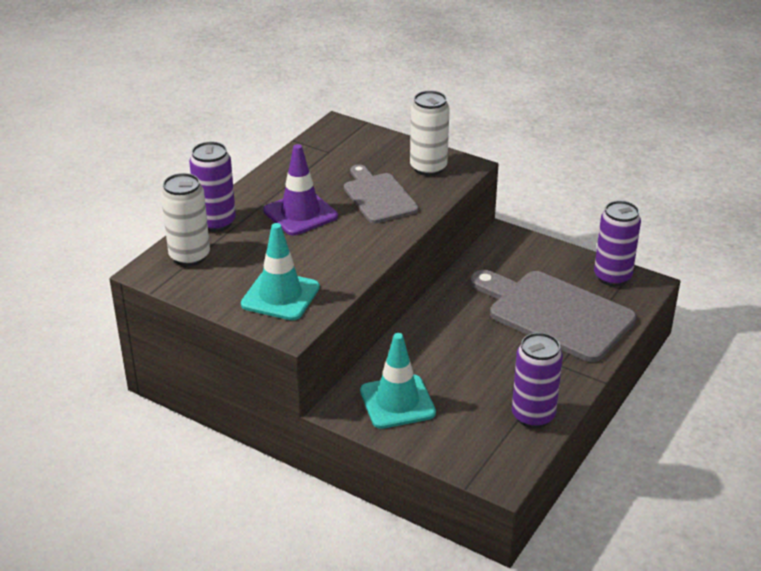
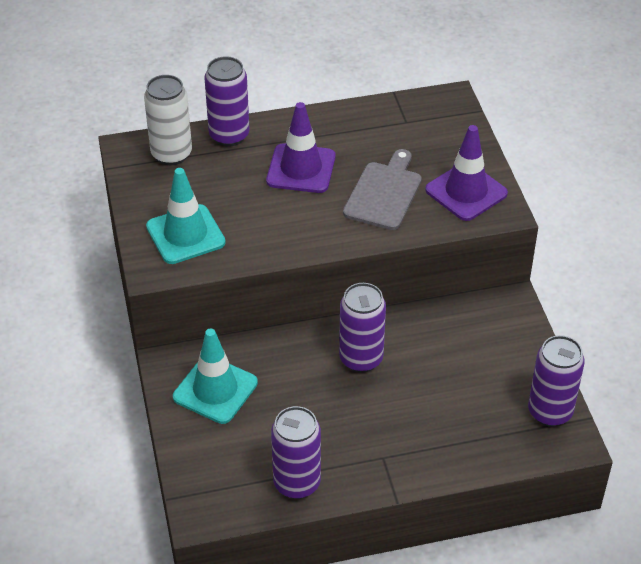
camera: 45 degrees right, 10 degrees up
white can [410,91,450,176] -> purple traffic cone [425,125,508,221]
grey cutting board [471,270,636,362] -> none
none -> purple can [339,283,386,373]

